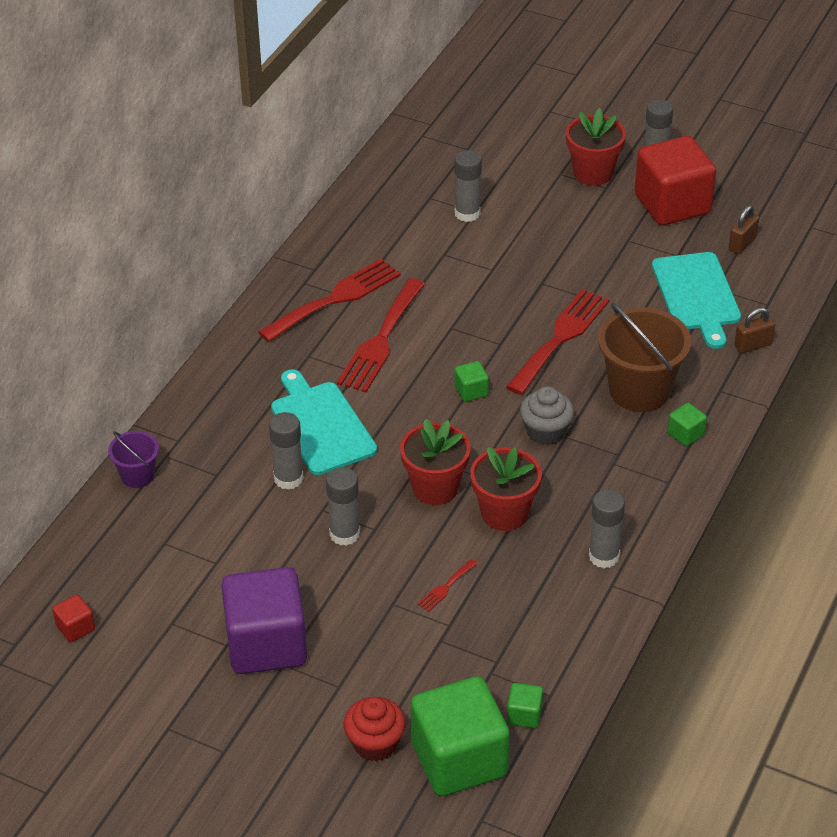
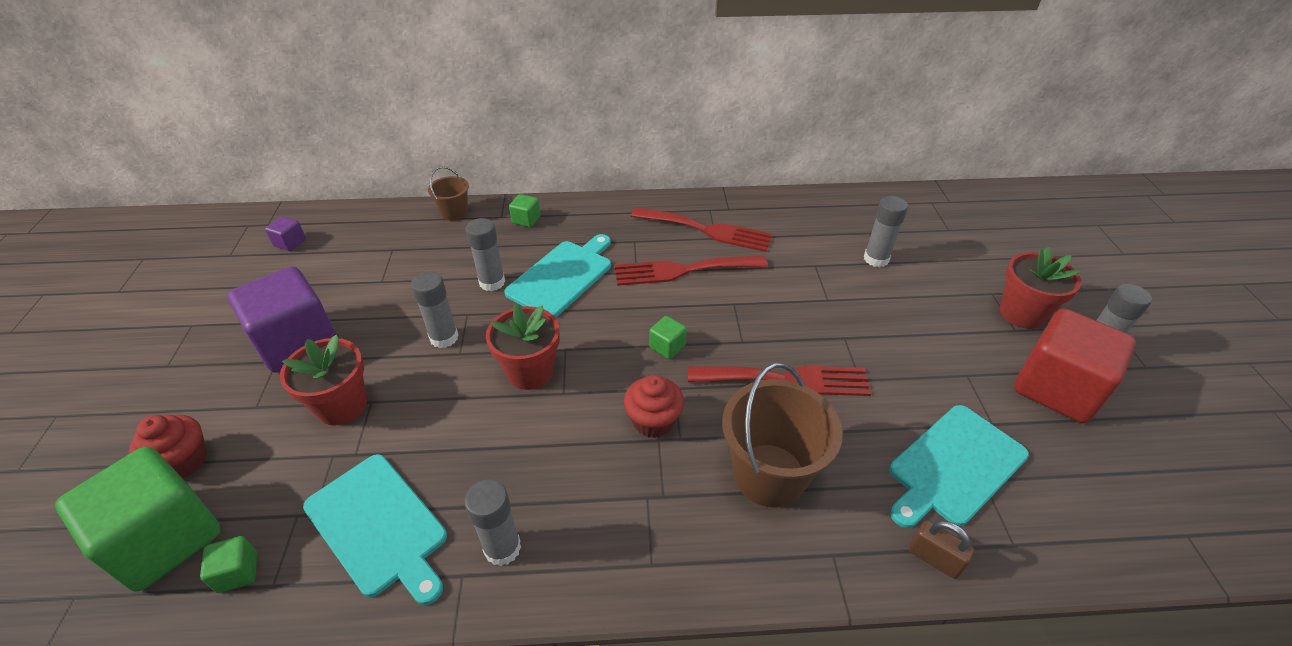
camera: 60 degrees right, 0 degrees up
red cube [52,594,95,642] -> purple cube [265,216,306,251]
purple bucket [108,431,159,488] -> brown bucket [428,166,469,221]
red fork [417,559,478,612] -> none
red flower pot [470,447,542,531] -> red flower pot moved to [280,335,367,426]
grey cupcake [520,386,574,445] -> red cupcake [624,375,684,438]
green cube [668,403,707,446] -> green cube moved to [509,194,540,227]
brown padlock [729,205,759,254] -> none
none -> turquoise cutting board [303,454,447,605]

